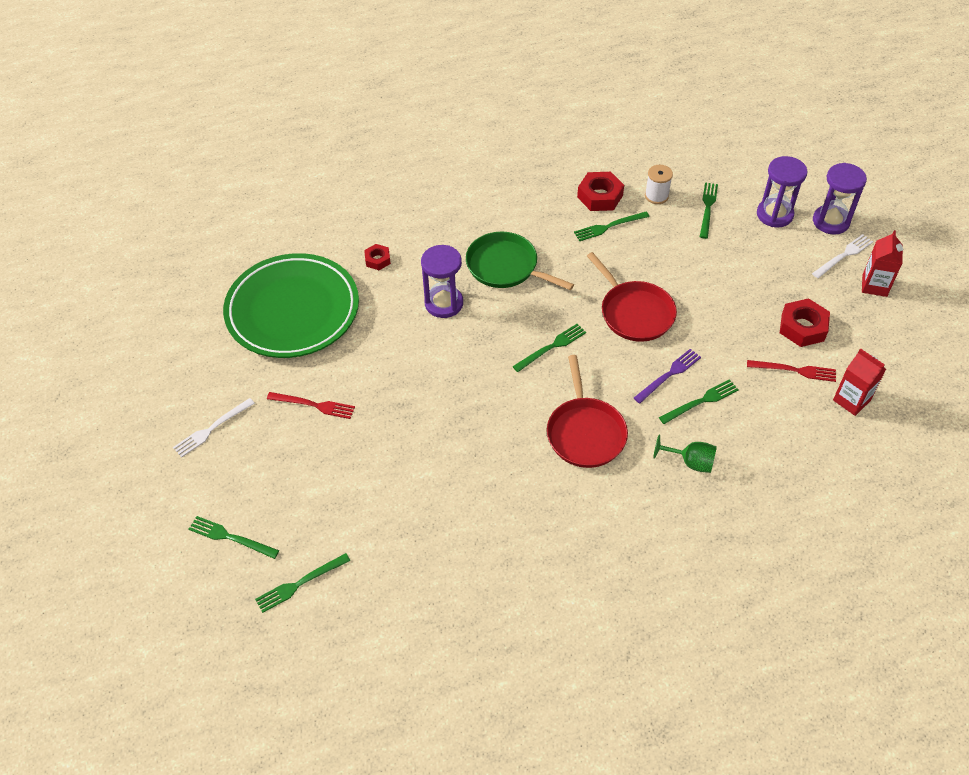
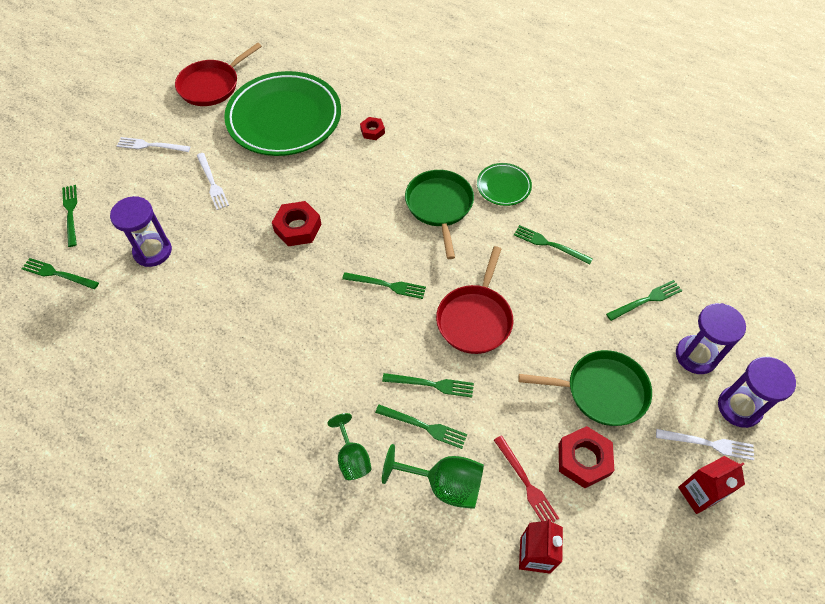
camera: 50 degrees right, 5 degrees up
red fork [267,392,355,419] -> white fork [197,153,229,210]
purple hourglass [421,245,463,318] -> purple hourglass moved to [110,196,172,267]
red pan [547,355,628,468] -> red pan moved to [175,43,262,106]
red nut [577,172,624,211] -> red nut moved to [272,201,322,246]
purple fork [634,349,701,403] -> green fork [382,373,474,397]
white spool [645,165,673,204] -> none
none -> green goblet [382,444,484,509]
none -> green plate [477,163,532,206]
none -> green pan [518,350,652,426]

